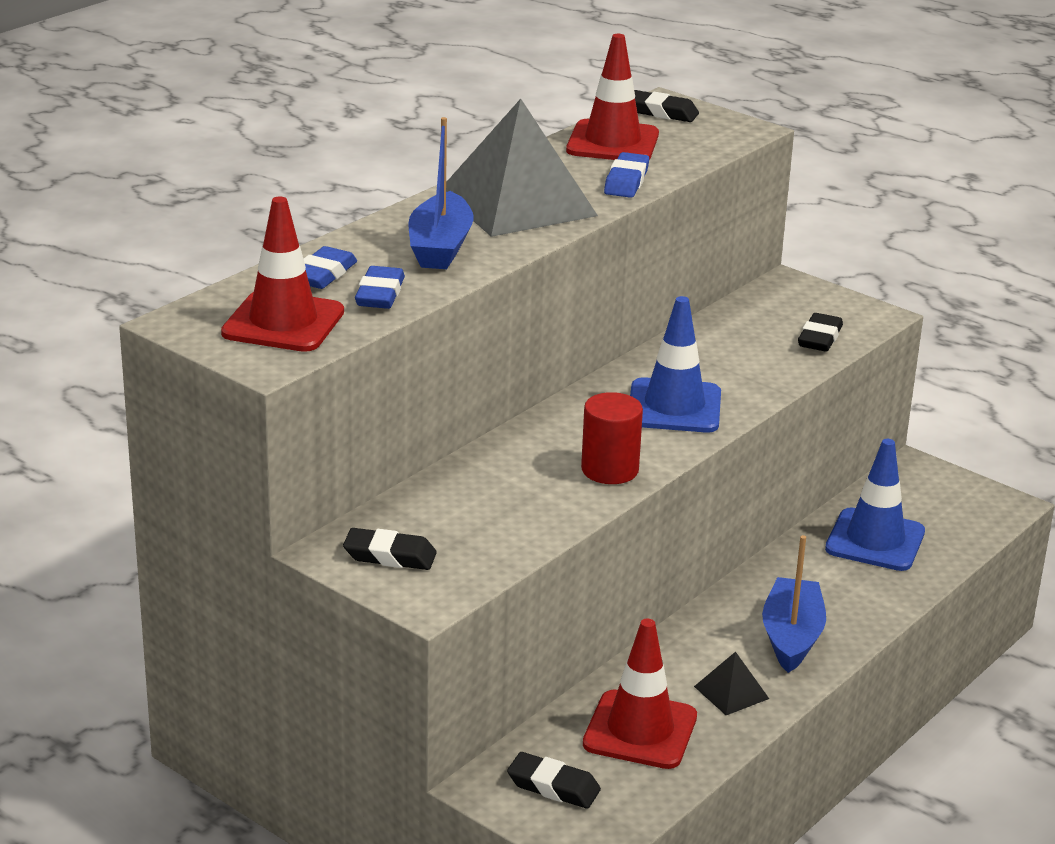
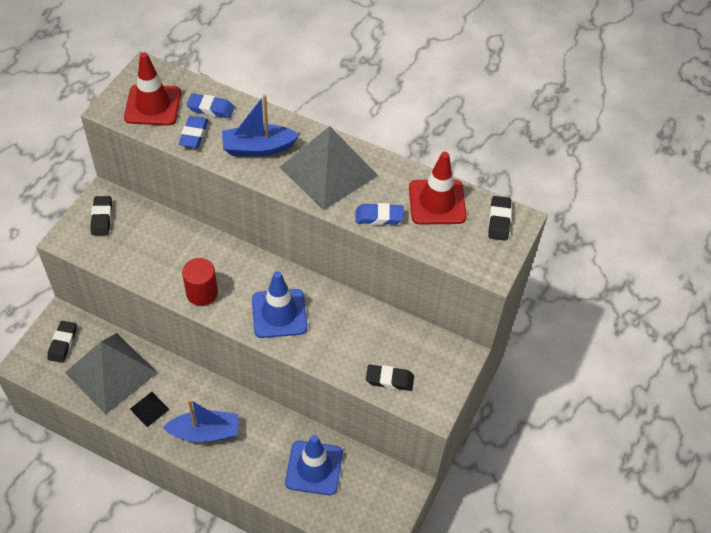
camera: 75 degrees right, 25 degrees up
blue eraser [355,266,405,309] -> blue eraser turned 75 degrees counterclockwise [179,116,208,148]
red traffic cone [583,619,697,769] -> grey pyramid [65,333,158,414]

